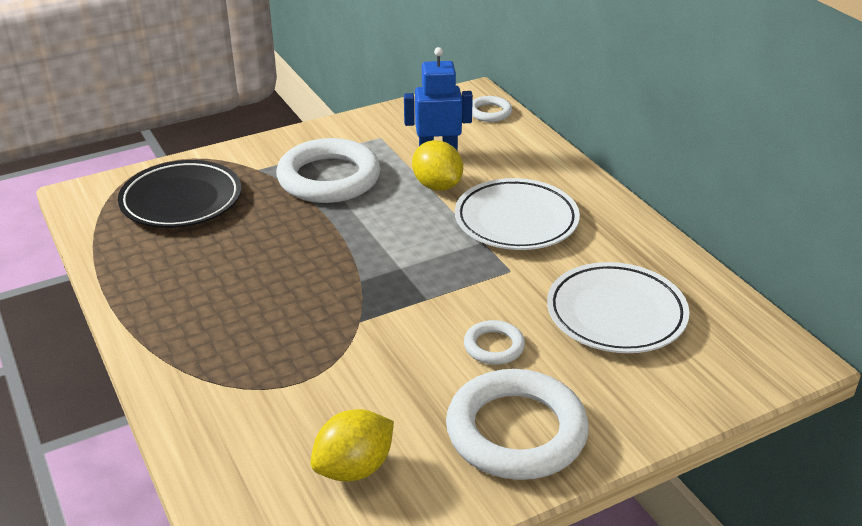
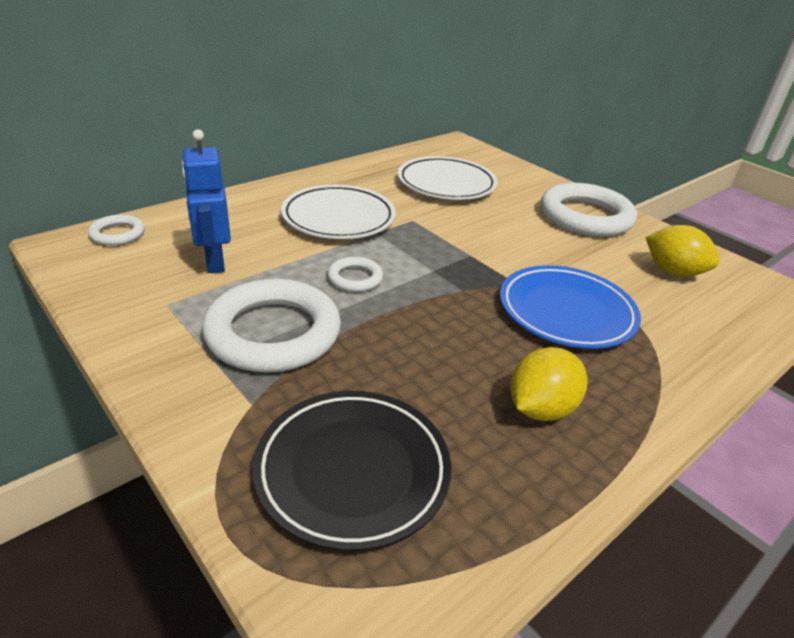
camera: 105 degrees left, 0 degrees up
yellow lemon [412,140,463,191] -> yellow lemon moved to [510,347,588,421]
white ring [464,320,525,365] -> white ring moved to [327,257,383,292]
none -> blue plate [500,265,641,349]

